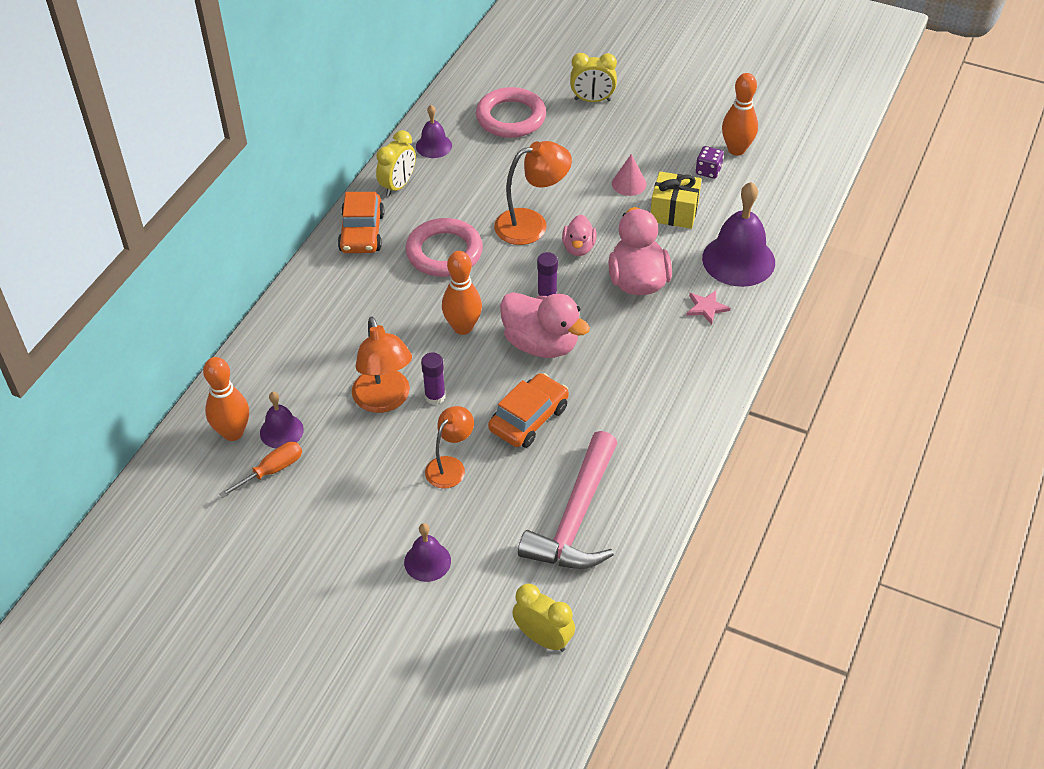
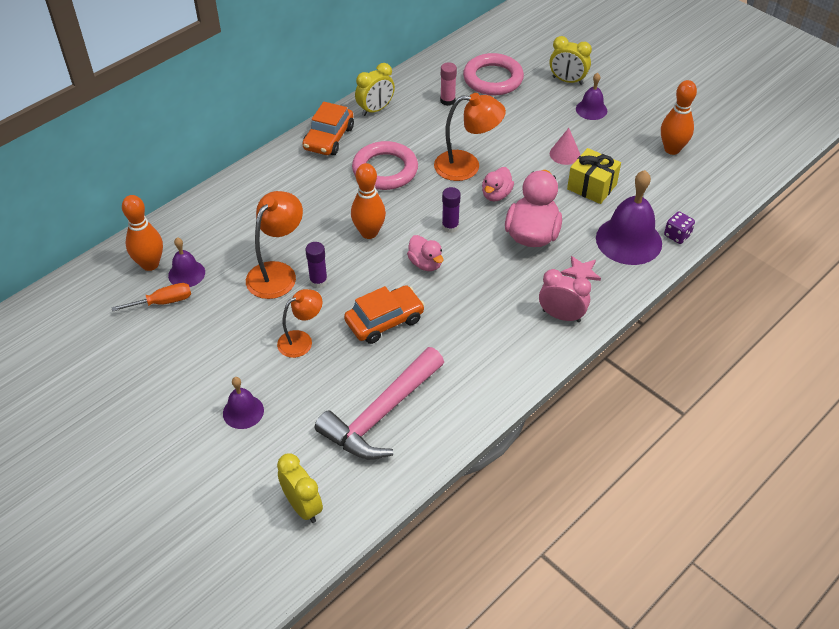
camera: 20 degrees right, 0 degrees up
orange lamp [352,317,412,413] -> orange lamp turned 150 degrees counterclockwise [246,191,303,299]
purple bell [416,105,452,158] -> purple bell moved to [576,73,607,120]
pink duck [500,292,590,358] -> pink duck [407,235,444,271], size x0.56
purple dice [696,146,724,179] -> purple dice moved to [664,211,695,244]
none -> pink glue stick [440,63,457,106]
none -> pink clock [539,269,591,322]

